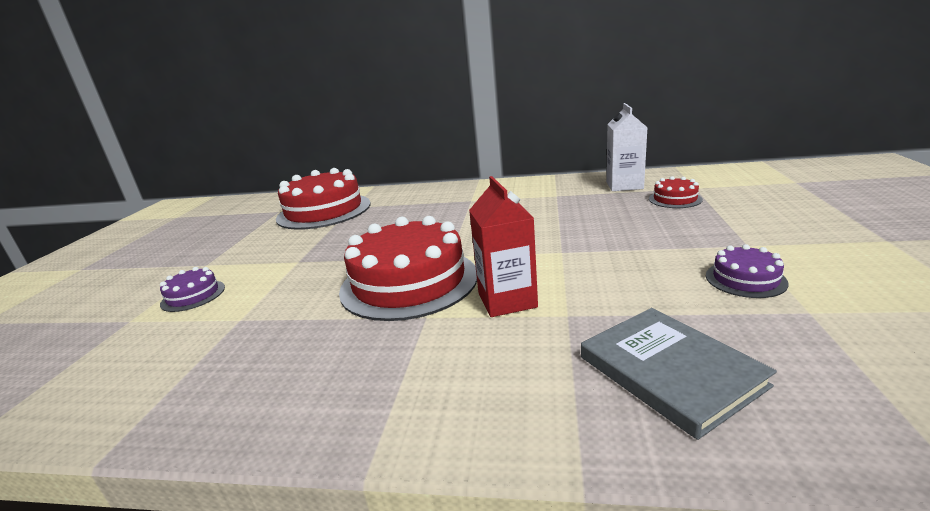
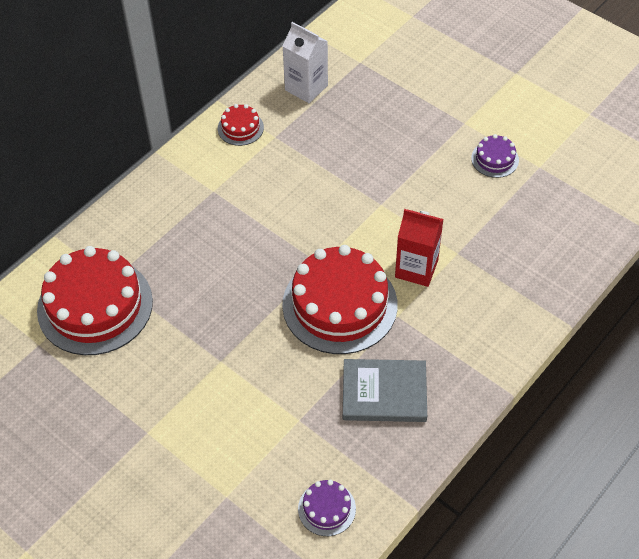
camera: 60 degrees left, 30 degrees up
purple cake [160,267,225,312] -> purple cake moved to [298,480,356,536]
grey book [581,308,777,440] -> grey book moved to [343,359,427,422]
red cake [649,176,703,208] -> red cake moved to [218,104,264,146]

